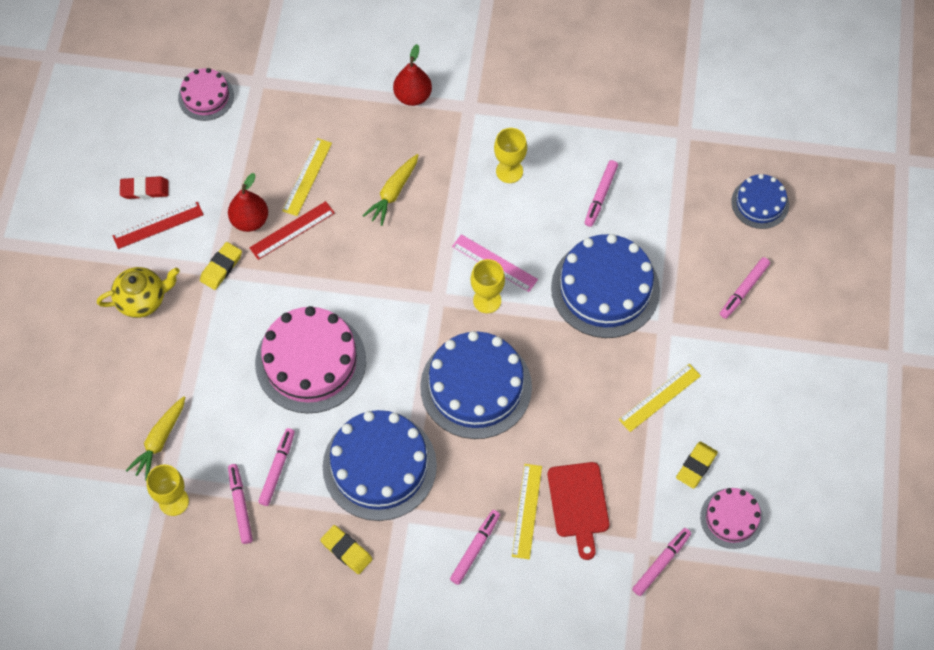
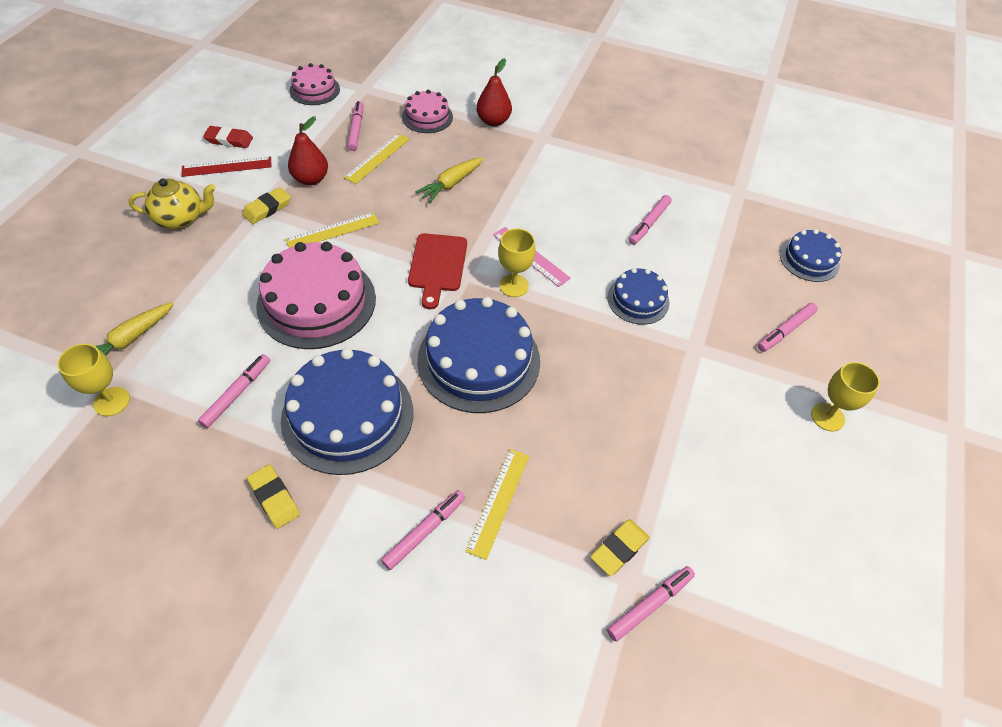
camera: 10 degrees right, 10 degrees down
pink marker [228,464,253,544] -> pink marker moved to [347,101,363,151]
red ruler [249,201,335,260] -> none
yellow goblet [494,128,527,183] -> yellow goblet moved to [811,362,880,431]
red cutting board [548,462,609,560] -> red cutting board moved to [408,233,467,309]
blue cake [551,234,660,338] -> blue cake [607,268,670,325], size x0.54
yellow ruler [619,364,701,432] -> yellow ruler moved to [285,212,379,248]
yellow eraser [676,441,718,489] -> yellow eraser moved to [590,519,650,576]
pink cake [700,488,763,549] -> pink cake moved to [402,90,453,133]

